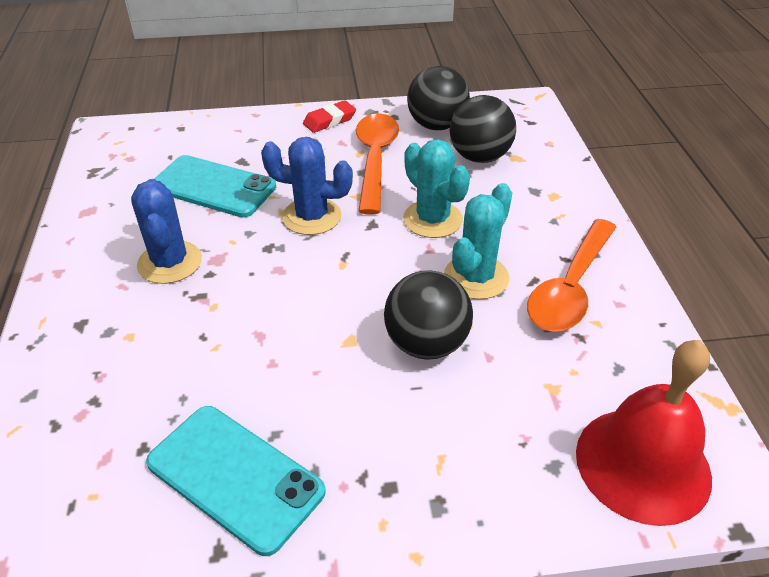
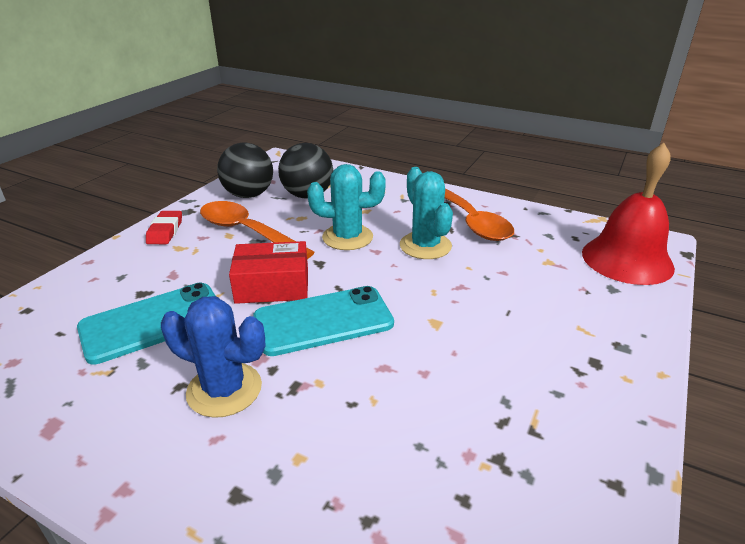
camera: 55 degrees left, 10 degrees down
turquoise phone [146,406,326,556] -> turquoise phone moved to [254,286,394,356]
blue cactus [261,137,353,235] -> red box [229,241,308,304]
black ball [384,270,473,360] -> none

